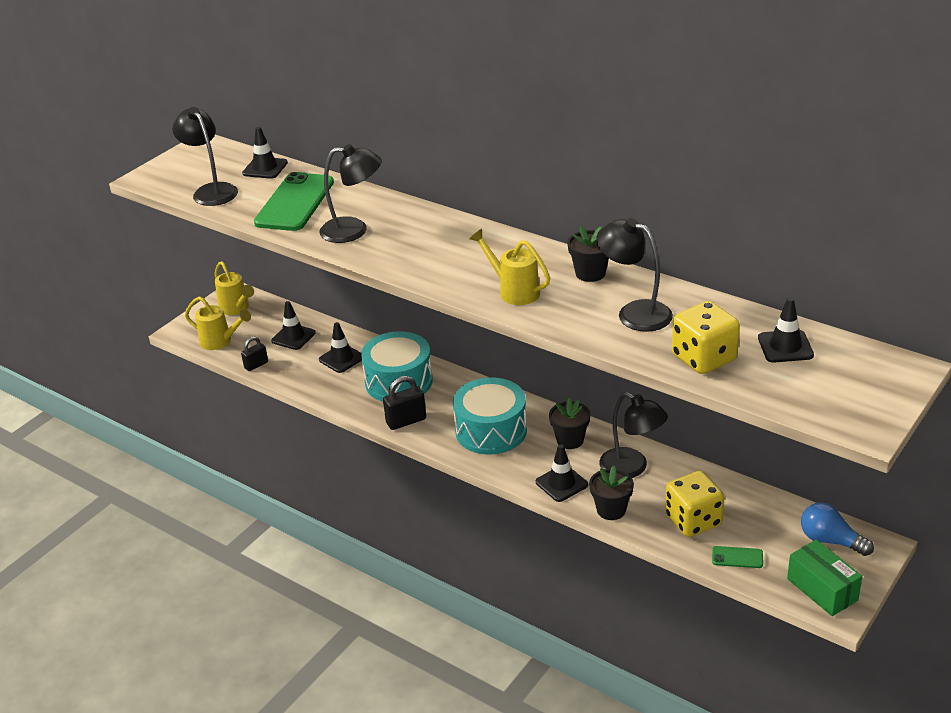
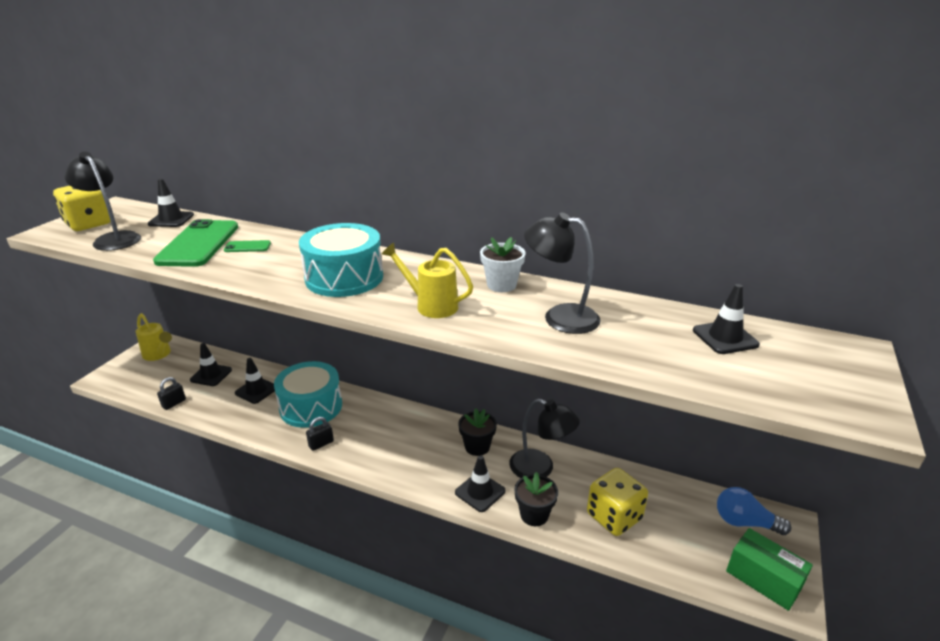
camera: 15 degrees left, 5 degrees down
yellow watering can [185,296,251,350] -> none
black lamp [320,144,382,243] -> none
black padlock [383,376,426,430] -> black padlock [306,417,334,451], size x0.65
turquoise drum [453,377,527,455] -> turquoise drum moved to [299,223,383,297]
black flower pot [567,226,609,282] -> white flower pot [480,237,526,292]
yellow dice [672,301,740,374] -> yellow dice moved to [53,186,111,231]
green phone [712,546,763,568] -> green phone moved to [224,240,271,252]

